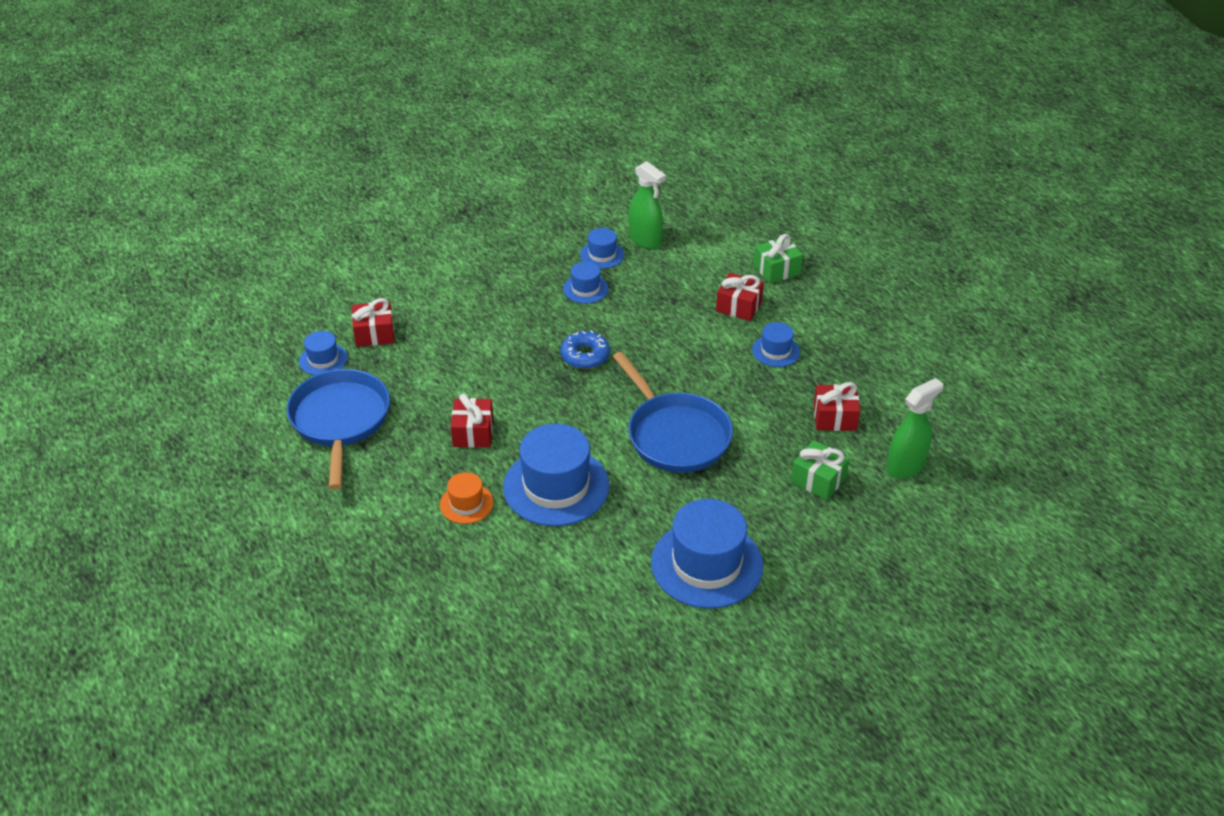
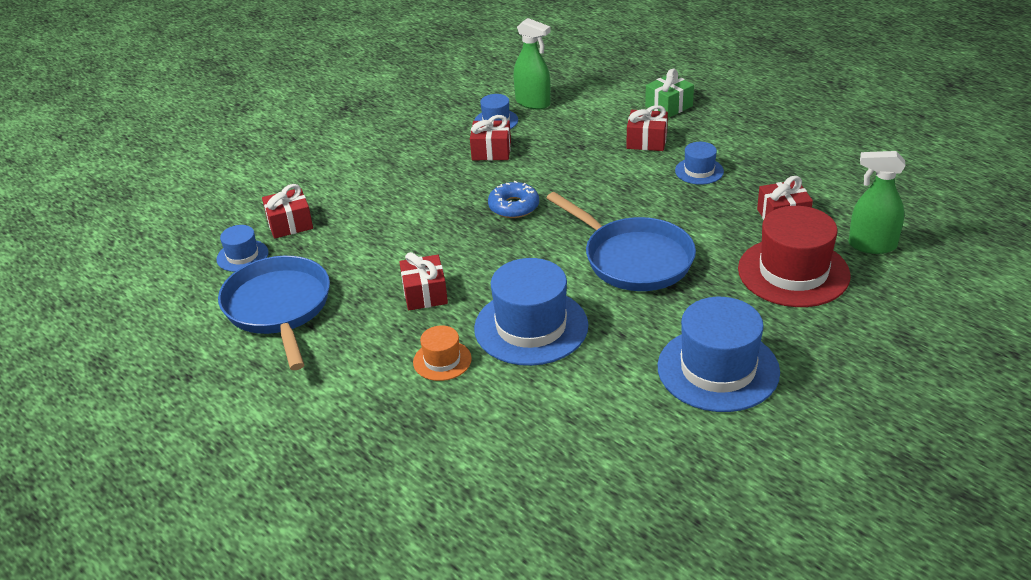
camera: 10 degrees left, 5 degrees down
blue hat [563,261,609,304] -> red gift [470,115,511,161]
green gift [791,440,850,500] -> red hat [738,206,851,307]
green spray bottle [887,378,943,479] -> green spray bottle turned 120 degrees counterclockwise [848,151,906,254]

